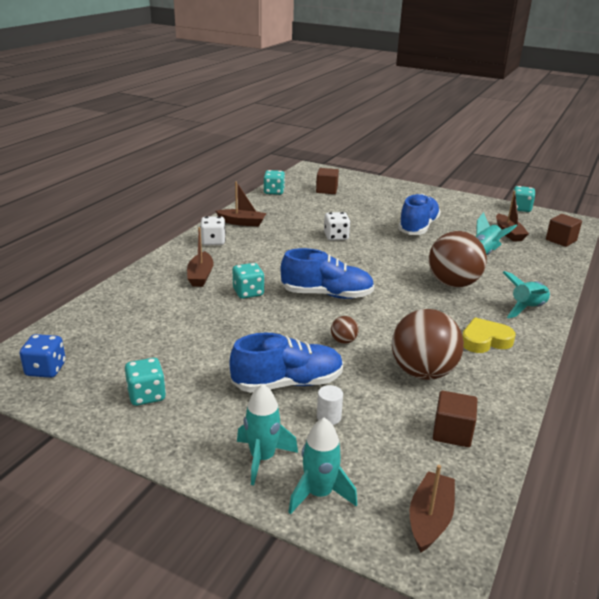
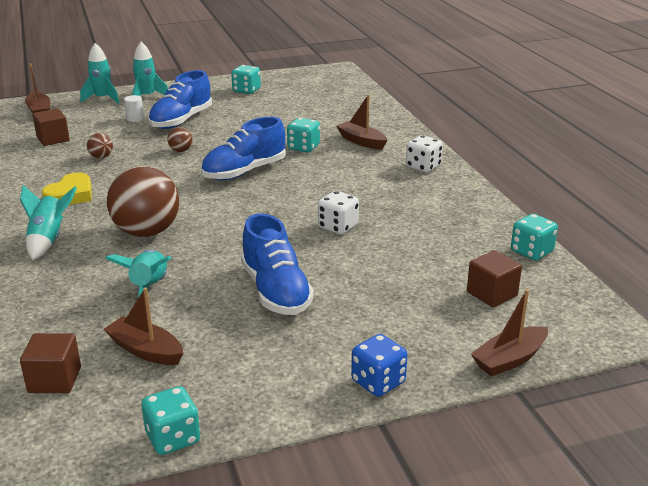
camera: 135 degrees right, 0 degrees up
blue dice [20,334,66,378] -> blue dice moved to [351,334,407,397]
brown boat [216,181,266,226] -> brown boat moved to [471,289,548,377]
brown ball [392,309,464,380] -> brown ball [87,133,113,159], size x0.43

